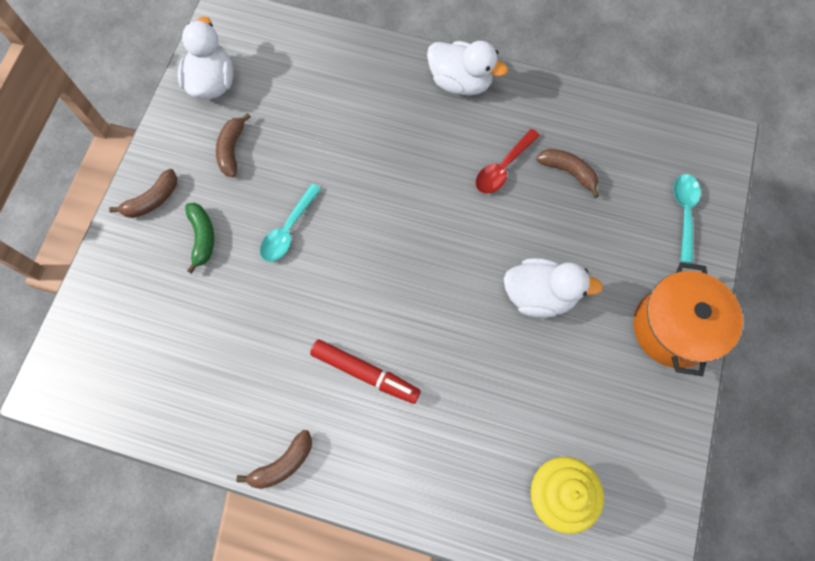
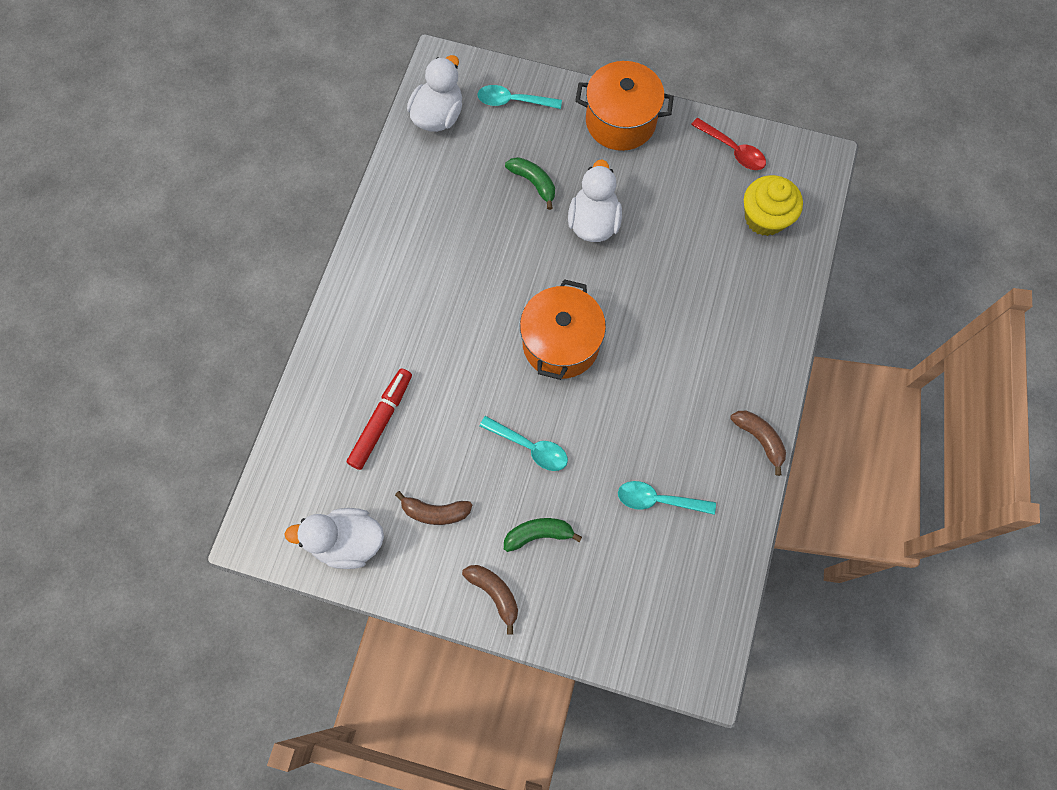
camera: 90 degrees left, 0 degrees up
red marker [310,339,421,404] -> red marker moved to [347,368,412,470]
white duck [427,41,508,95] -> white duck moved to [407,55,462,132]
red spoon [476,129,540,194] -> red spoon moved to [691,118,766,170]
brown banana [536,149,599,198] -> none
none -> green banana [505,157,555,210]
none -> orange pot [520,279,606,380]
none -> turquoise spoon [618,481,716,515]

